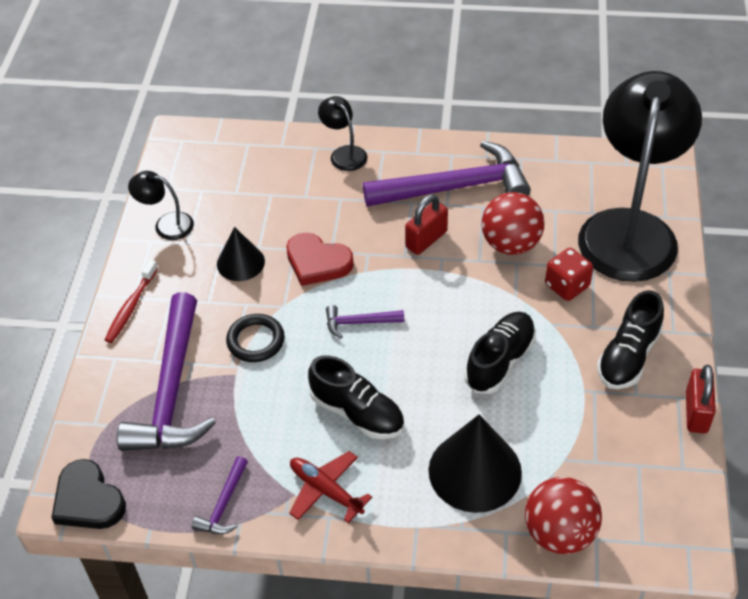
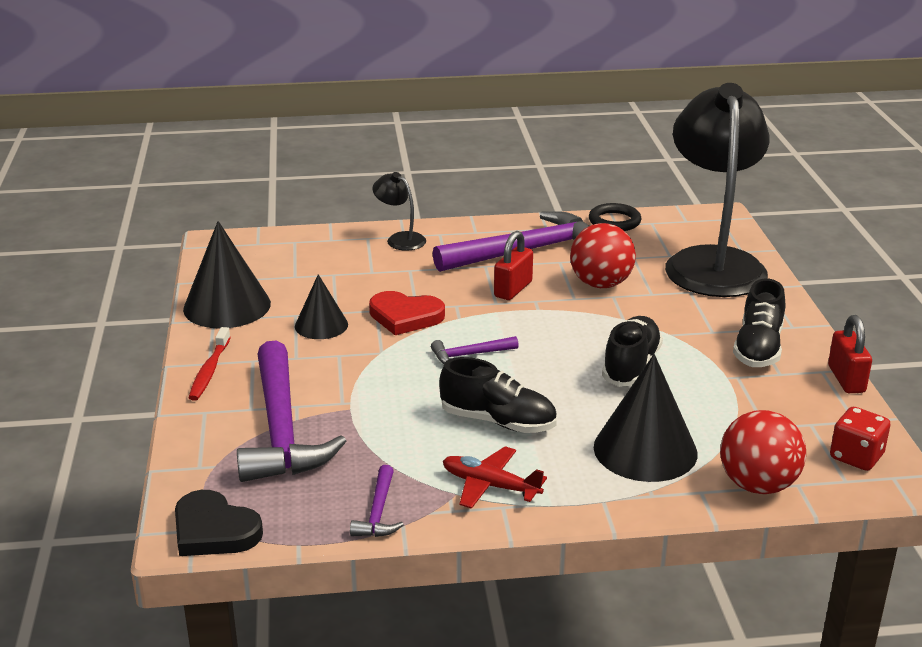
camera: 15 degrees left, 20 degrees down
black lamp [128,171,194,240] -> black cone [183,221,271,329]
black ring [226,314,285,362] -> black ring moved to [589,203,642,231]
red dice [545,248,593,301] -> red dice moved to [830,407,890,471]

